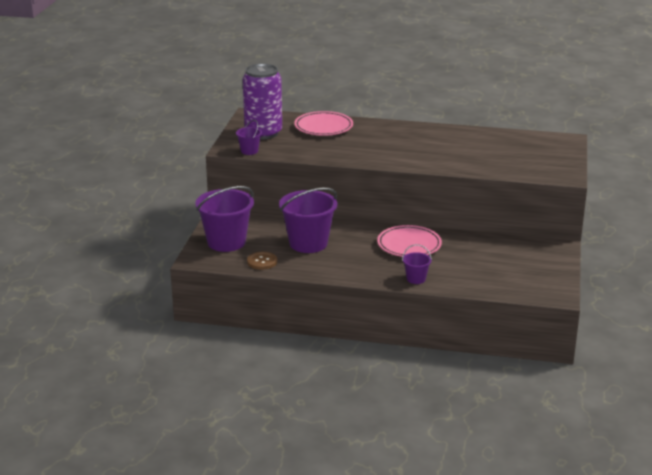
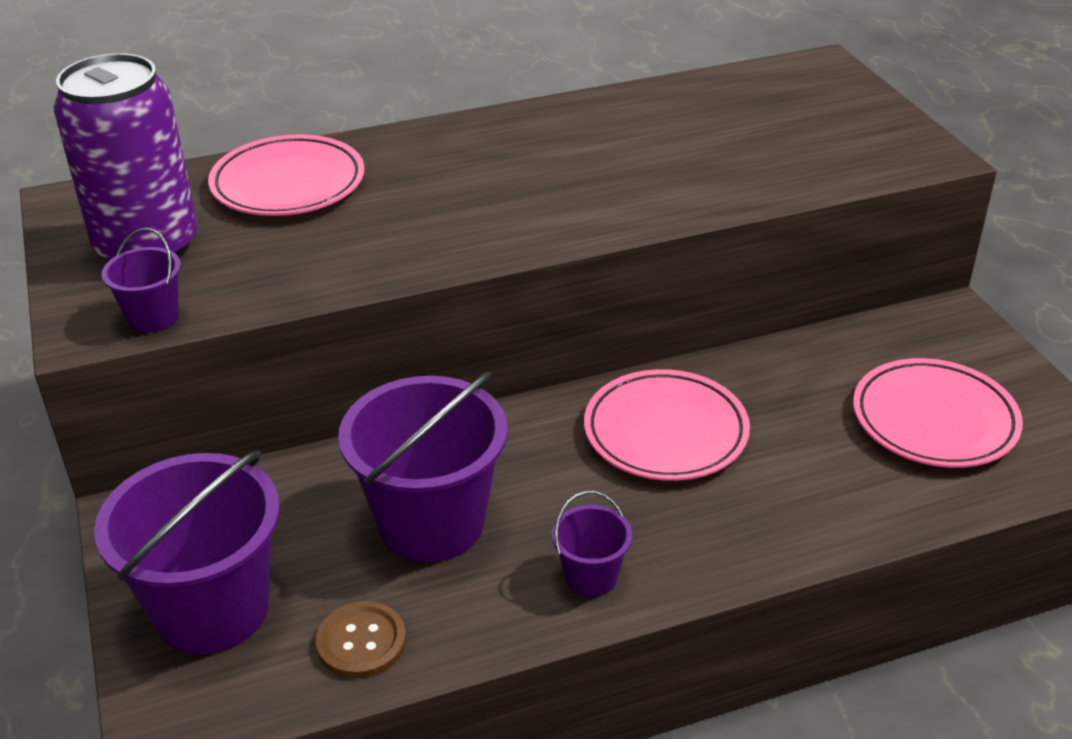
camera: 30 degrees left, 10 degrees up
purple bucket [402,244,432,284] -> purple bucket moved to [552,491,632,597]
none -> pink plate [853,358,1023,468]

